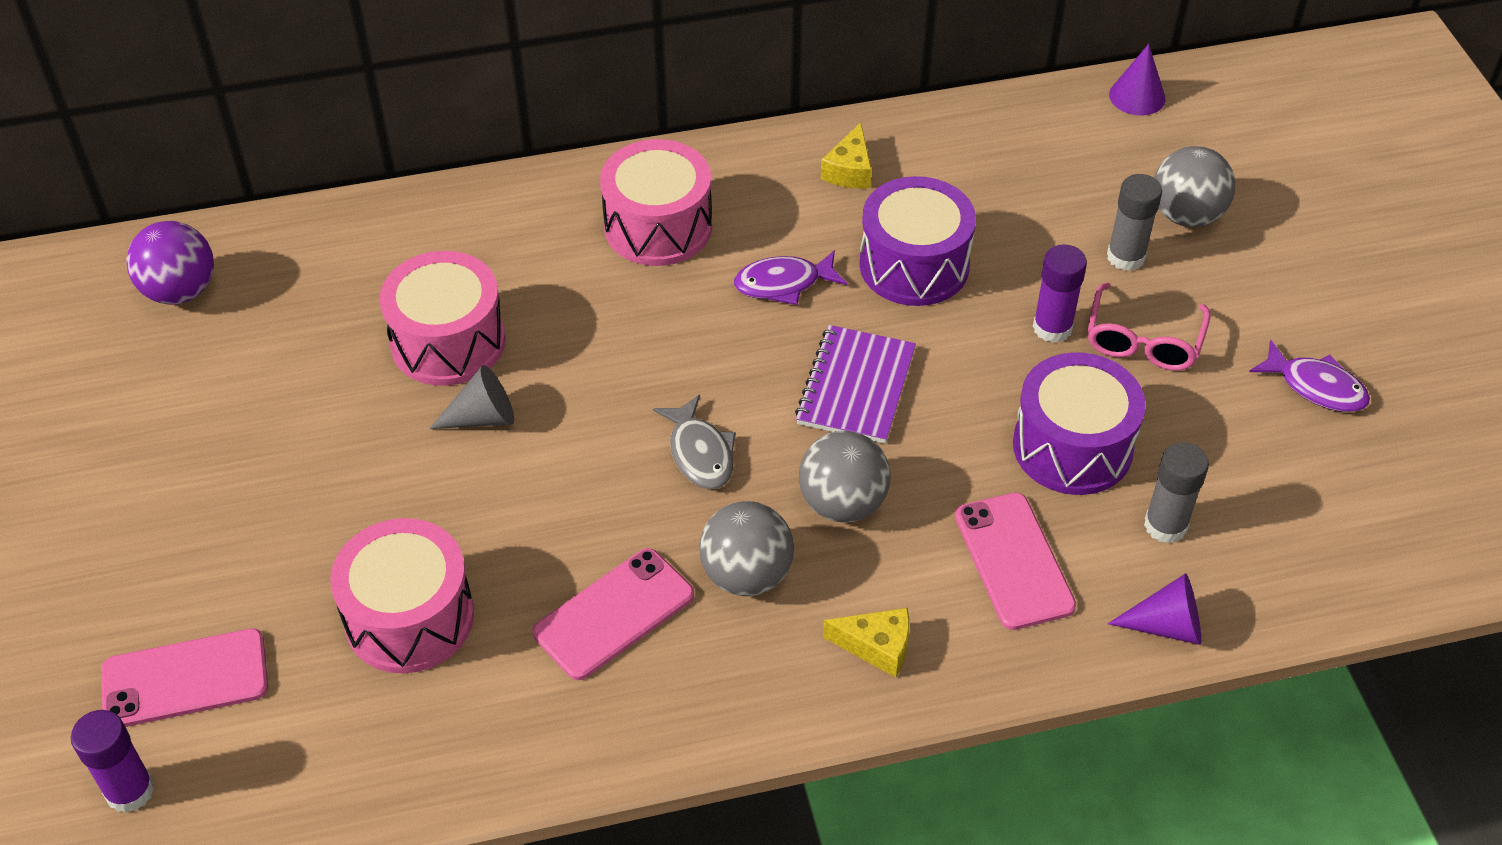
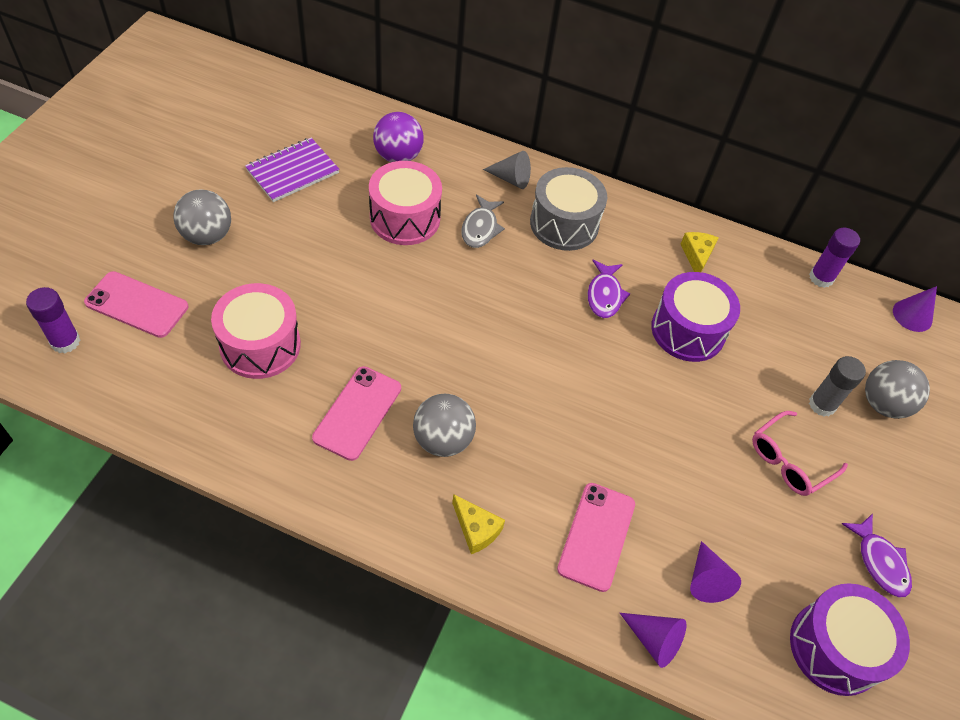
camera: 30 degrees right, 5 degrees up
purple ball [126,221,214,305] -> purple ball moved to [373,112,424,162]
grey cone [429,365,514,429] -> grey cone moved to [483,151,531,189]
pink phone [532,548,694,680] -> pink phone turned 60 degrees counterclockwise [312,366,401,461]
pink drum [600,139,712,266] -> grey drum [530,167,607,251]
grey fish [653,394,736,489] -> grey fish moved to [461,195,505,248]
purple fish [734,250,847,305] -> purple fish turned 105 degrees counterclockwise [588,260,630,318]
purple notebook [795,325,916,444] -> purple notebook moved to [245,138,339,202]
grey ball [799,431,891,523] -> grey ball moved to [173,189,231,245]
yellow cheese [821,122,872,188] -> yellow cheese turned 135 degrees clockwise [681,232,719,272]
purple drum [1013,352,1146,495] -> purple drum moved to [790,583,910,696]
purple glue stick [1033,244,1087,343] -> purple glue stick moved to [809,228,860,288]
grey glue stick [1144,442,1209,543] -> purple cone [690,541,741,603]

